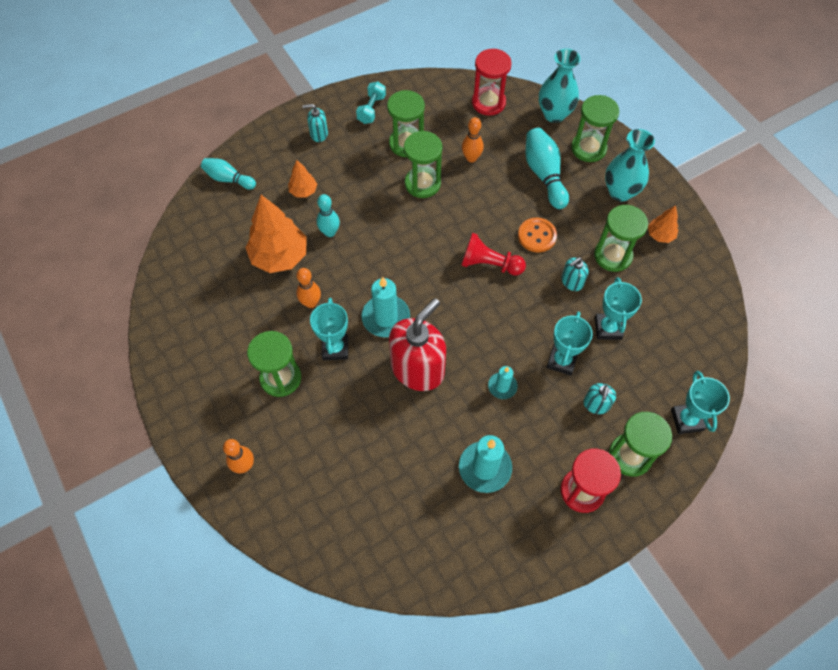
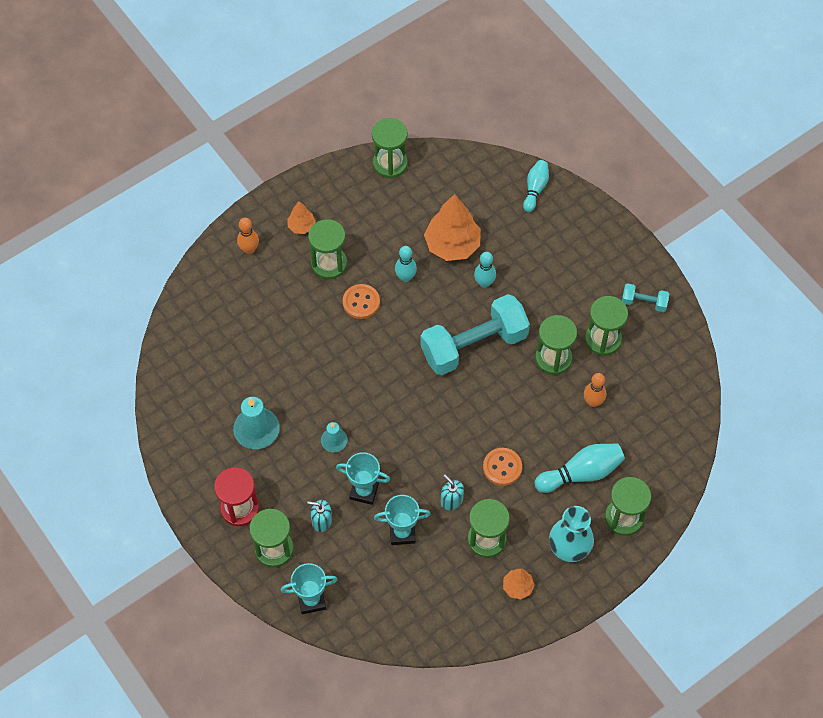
camera: 85 degrees right, 0 degrees up
orange tree [288,160,317,198] -> orange tree moved to [287,201,316,234]
orange bowling pin [296,268,321,308] -> turquoise bowling pin [395,246,417,282]
turquoise soap dispenser [303,104,328,142] -> none
turquoise trophy [310,298,348,360] -> orange button [343,284,380,319]
turquoise candle [362,277,410,337] -> none
red soap dispenser [389,298,446,391] -> none
red pawn [461,233,526,276] -> none
red hourglass [472,49,512,116] -> none
turquoise vase [539,48,581,123] -> none
none -> green hourglass [372,118,408,178]
none -> turquoise dumbbell [420,294,530,375]

